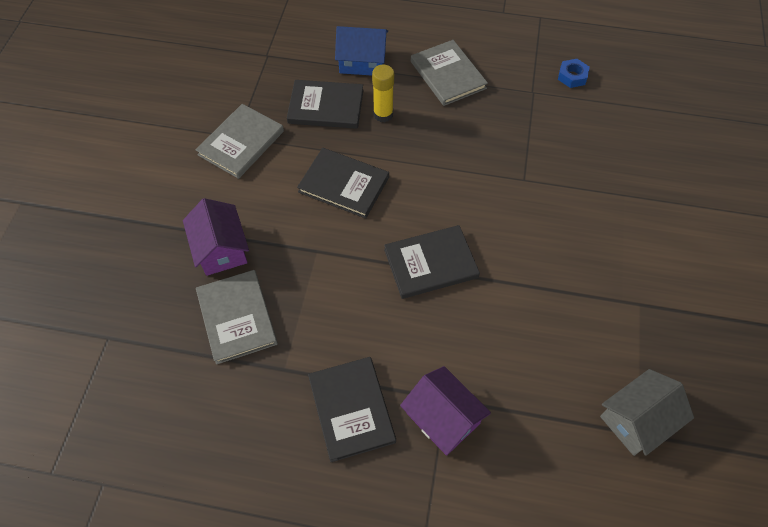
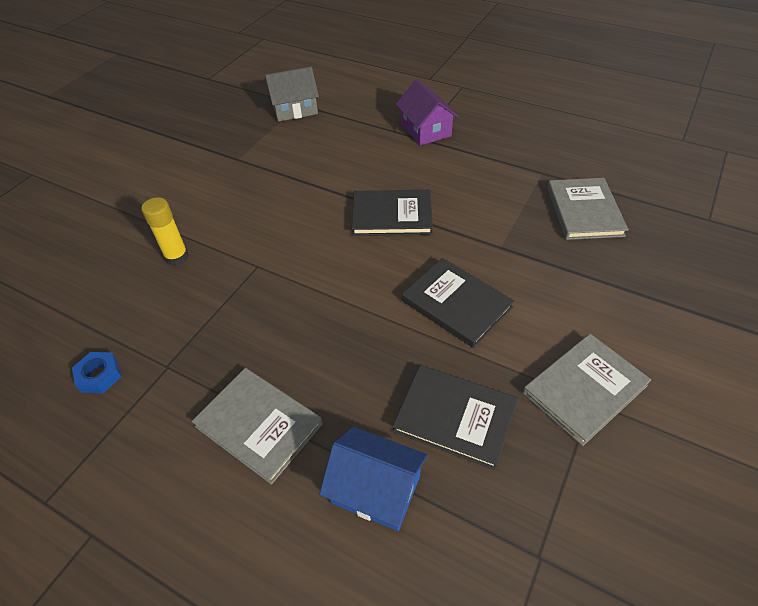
camera: 160 degrees left, 10 degrees down
purple house [183,198,249,276] -> none
black book [308,357,396,462] -> none
yellow glue stick [372,64,394,122] -> yellow glue stick moved to [141,197,189,266]
grey book [411,40,488,106] -> grey book turned 45 degrees counterclockwise [192,368,323,485]

